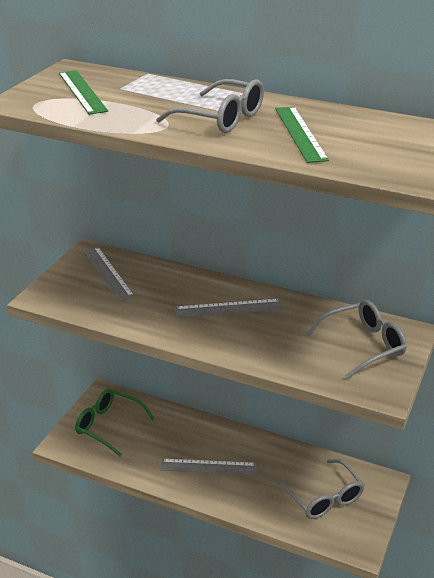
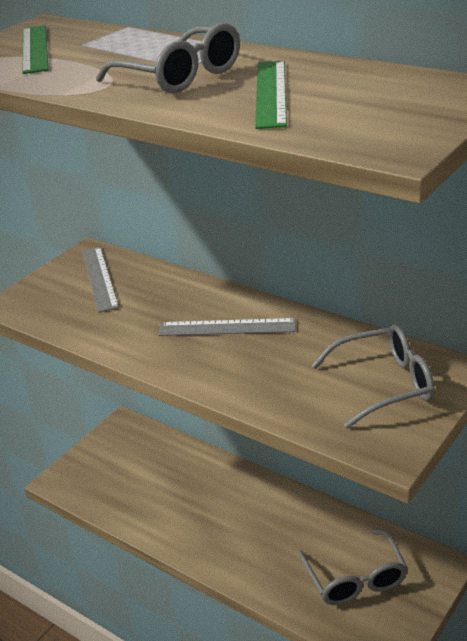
camera: 15 degrees right, 0 degrees up
green glasses [75,388,155,456] -> none
grey ruler [160,459,256,475] -> none

